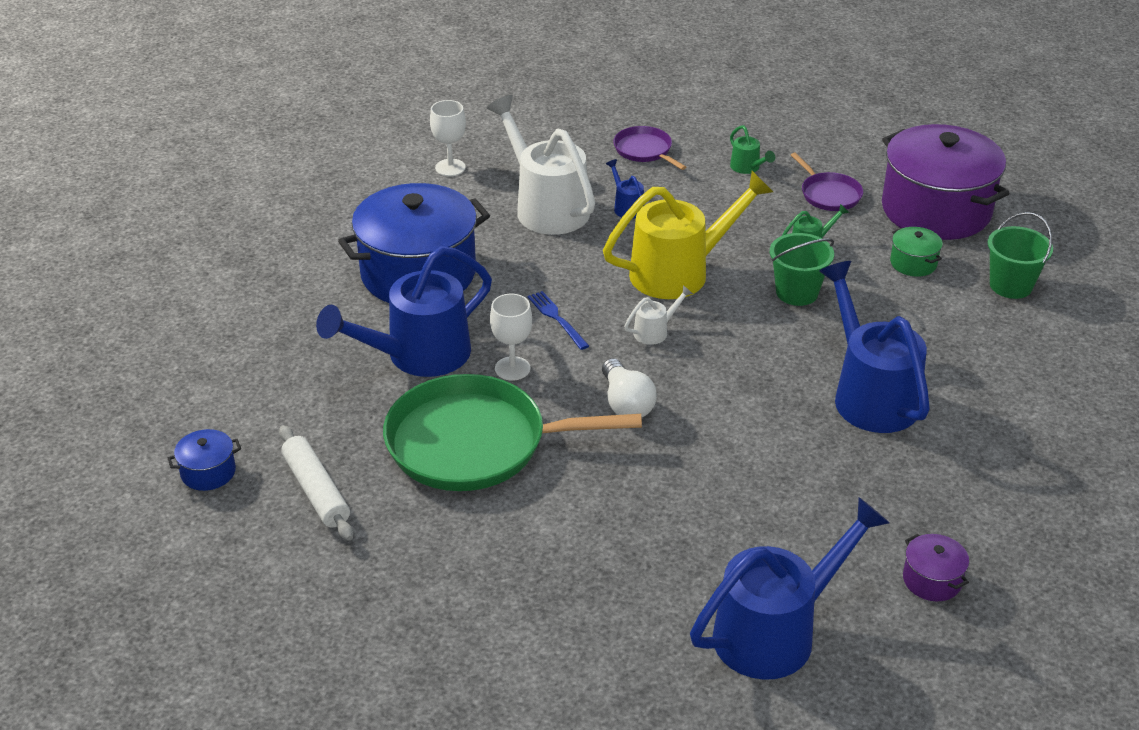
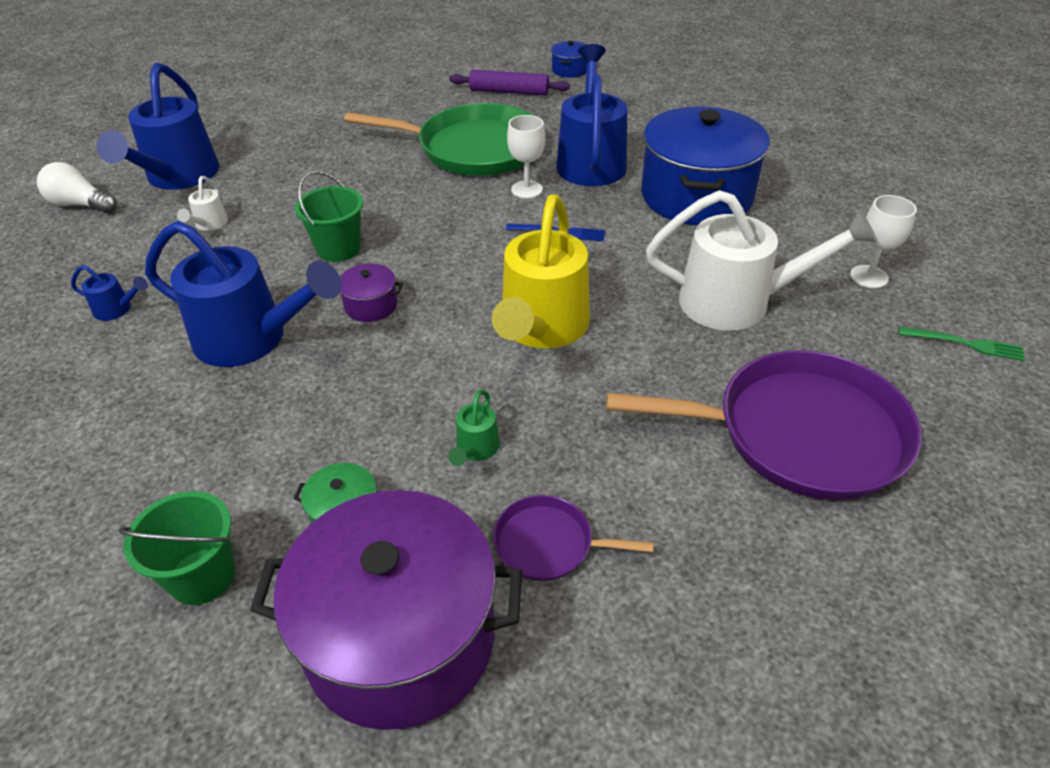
camera: 130 degrees right, 5 degrees up
white rolling pin [279,425,353,541] -> purple rolling pin [449,70,570,96]
green pan [383,374,642,491] -> green pan turned 60 degrees clockwise [344,103,534,176]
white light bulb [602,358,657,418] -> white light bulb moved to [37,162,117,213]
blue watering can [606,159,644,219] -> blue watering can moved to [71,265,148,321]
purple pan [613,126,686,170] -> purple pan [606,350,921,500], size x2.14
white watering can [624,285,693,345] -> white watering can moved to [177,176,228,231]
green watering can [730,125,775,174] -> none
green bucket [770,233,834,306] -> green bucket moved to [295,171,363,262]
purple pot [903,534,969,601] -> purple pot moved to [340,264,403,322]
none -> green fork [899,326,1025,361]

